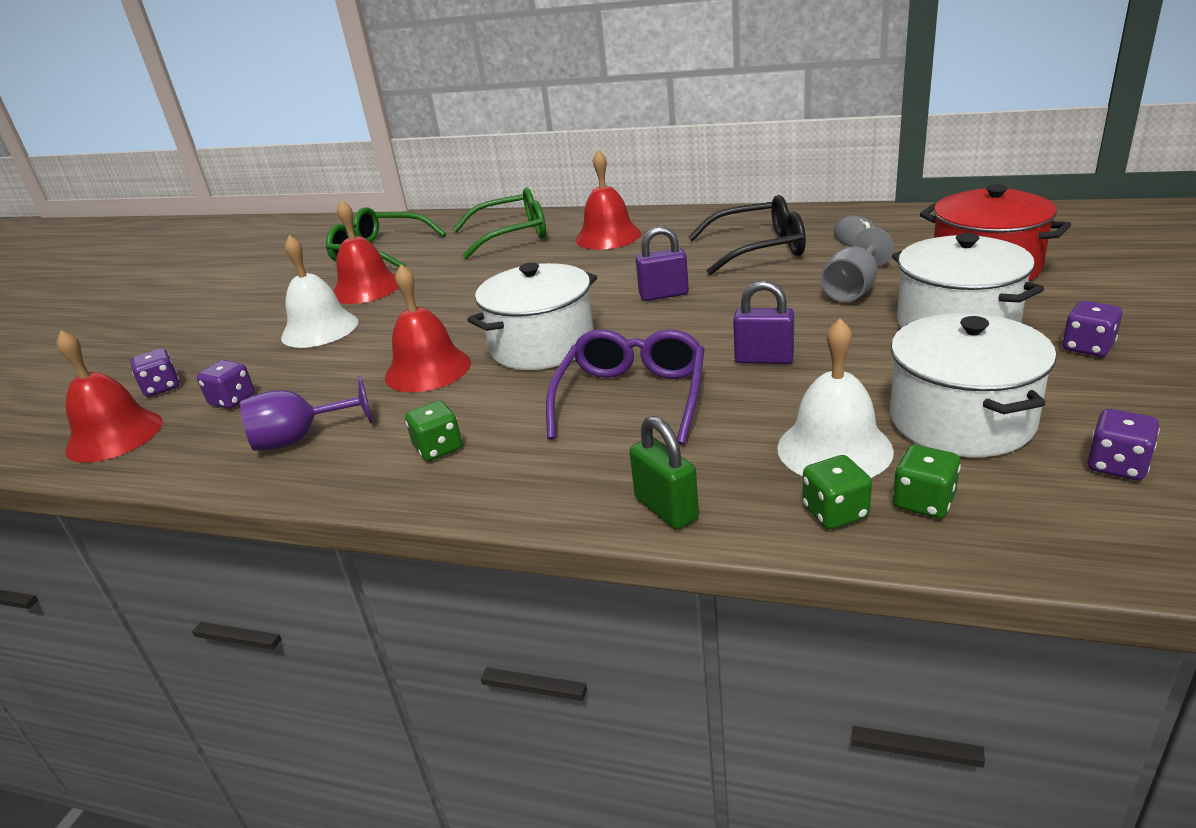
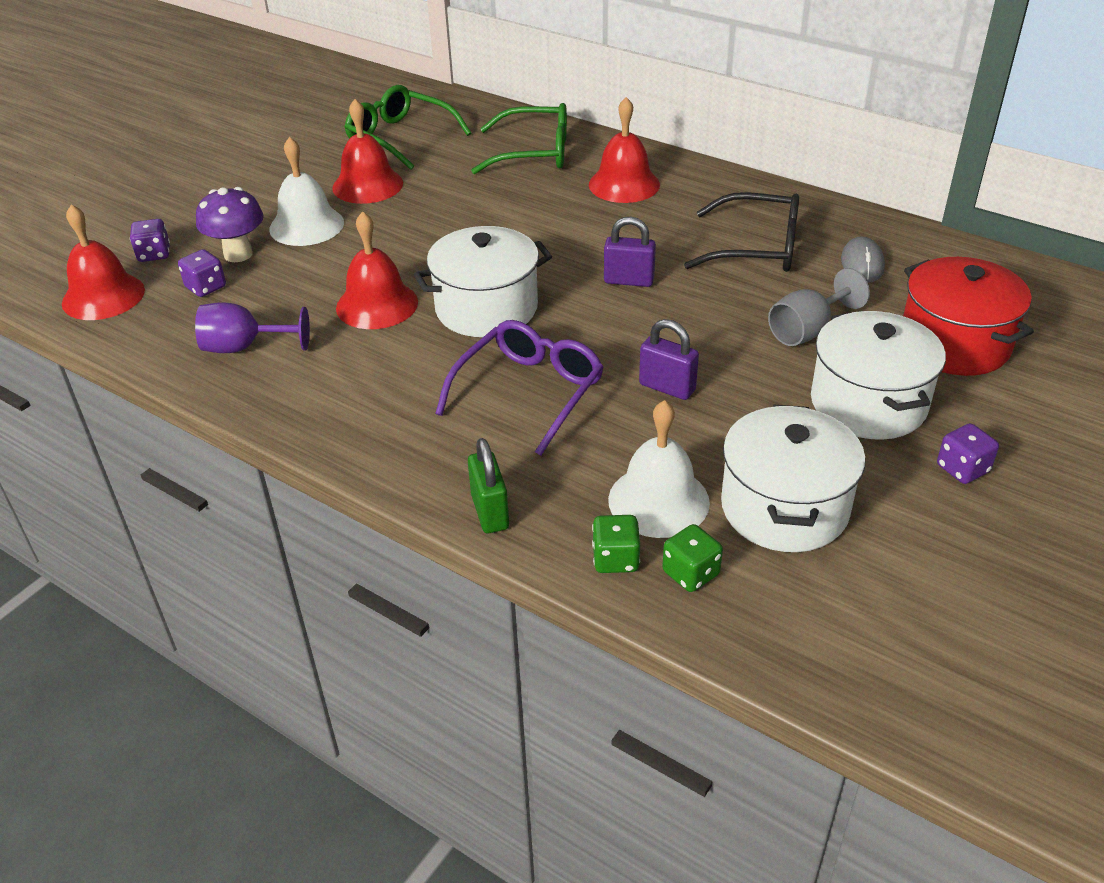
camera: 15 degrees right, 10 degrees up
green dice [405,401,462,461] -> none
purple dice [1088,409,1160,480] -> none
none -> purple mushroom [196,187,264,262]

